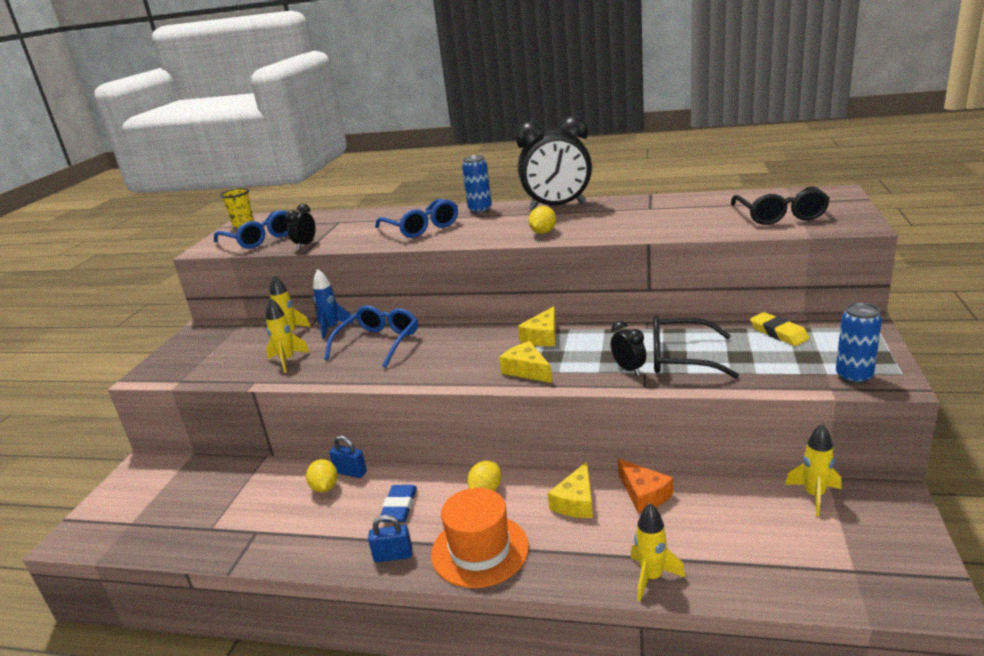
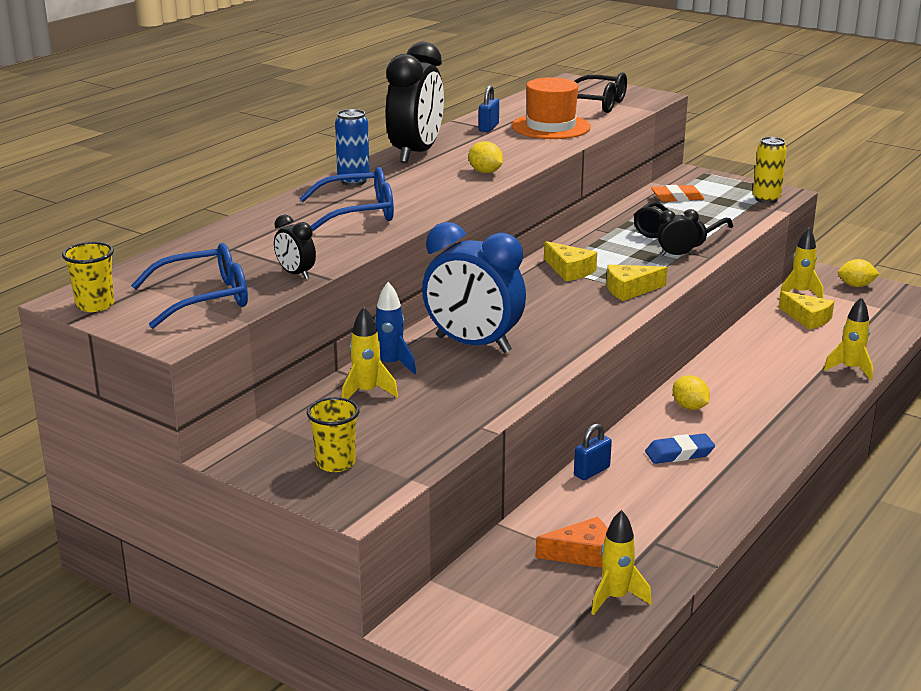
camera: 70 degrees left, 0 degrees up
yellow rocket [266,298,309,373] -> yellow rocket moved to [591,510,652,615]
yellow lemon [306,459,338,493] -> yellow lemon moved to [838,259,879,287]
blue glasses [324,305,418,368] -> blue clock [422,222,526,353]
blue padlock [368,515,412,563] -> blue padlock moved to [479,85,499,132]
blue eraser [380,485,417,522] -> blue eraser turned 45 degrees counterclockwise [645,433,715,464]
orange hat [431,488,529,588] -> orange hat moved to [511,77,591,139]
yellow cheese [548,462,593,518] -> yellow cheese moved to [779,291,834,330]
orange cheese [618,459,673,513] -> orange cheese moved to [536,517,608,568]
yellow eraser [750,312,810,346] -> orange eraser [651,185,704,202]
blue can [836,303,882,384] -> yellow can [753,137,787,203]
none -> yellow cup [307,397,359,472]

